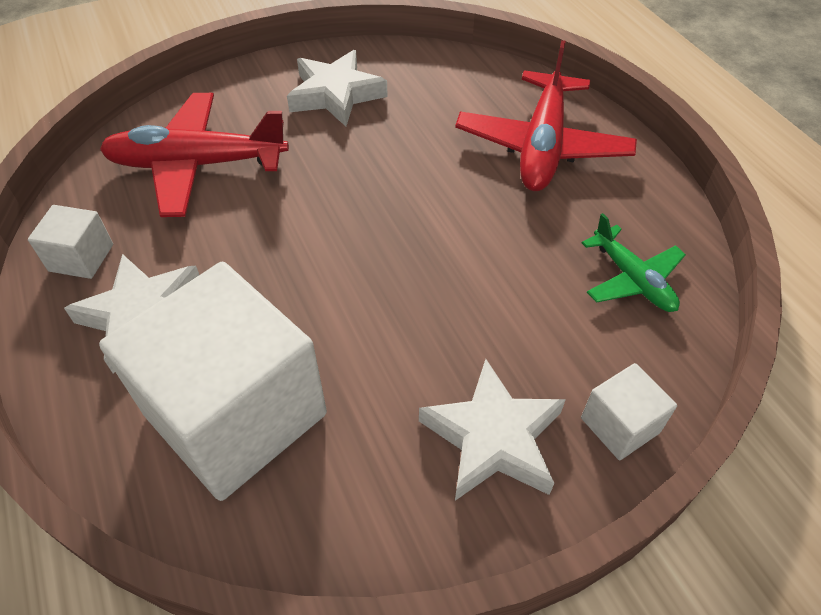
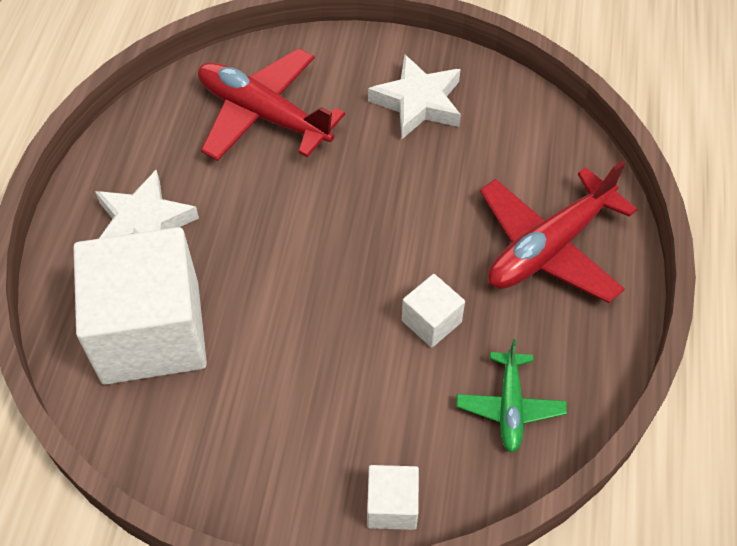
camera: 35 degrees right, 5 degrees up
white cube [28,205,113,279] -> white cube moved to [402,274,465,348]
white star [419,359,566,501] -> none

